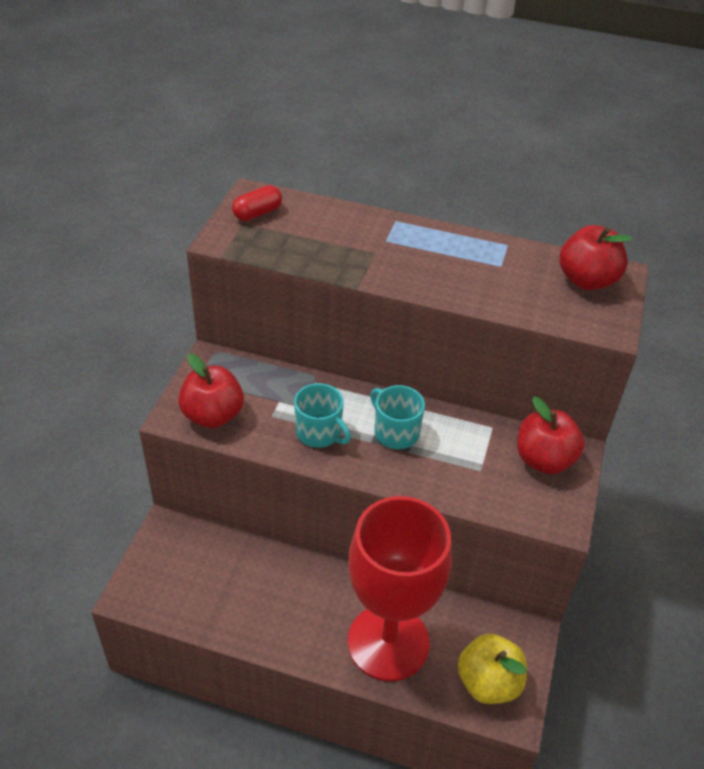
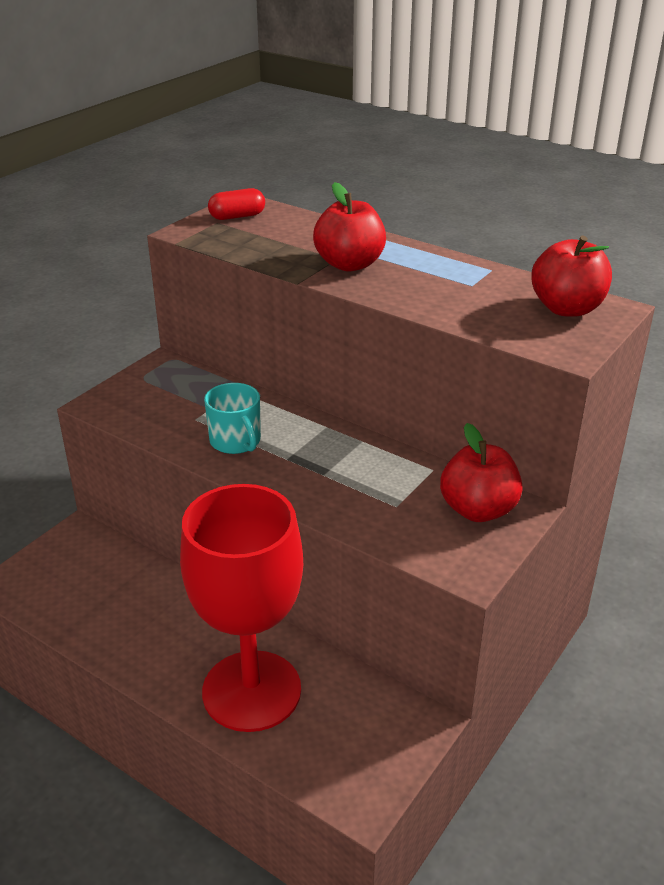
camera: 20 degrees right, 10 degrees down
red apple [178,353,244,428] -> red apple moved to [313,182,386,271]
turquoise mug [370,385,425,449] -> none
yellow apple [458,634,527,704] -> none

